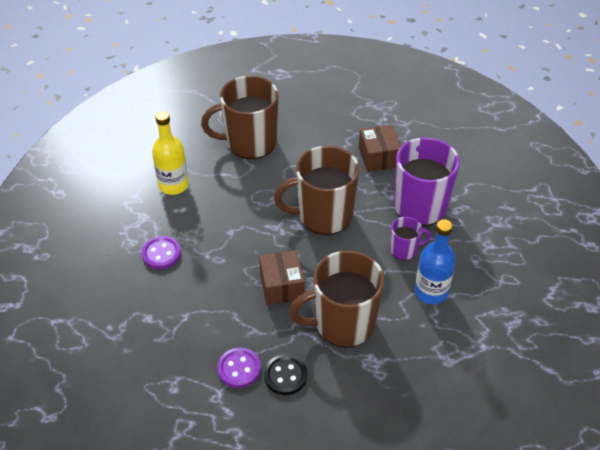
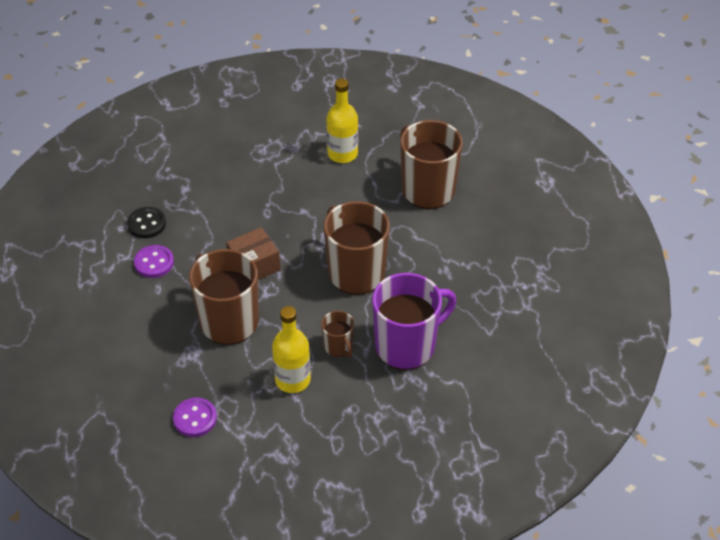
camera: 70 degrees right, 0 degrees up
purple button [142,236,181,269] -> purple button moved to [173,398,217,437]
black button [264,354,307,395] -> black button moved to [127,207,166,238]
brown box [359,125,401,172] -> none
purple mug [390,217,431,260] -> brown mug [321,311,354,357]
blue bottle [415,219,456,304] -> yellow bottle [272,306,311,393]

